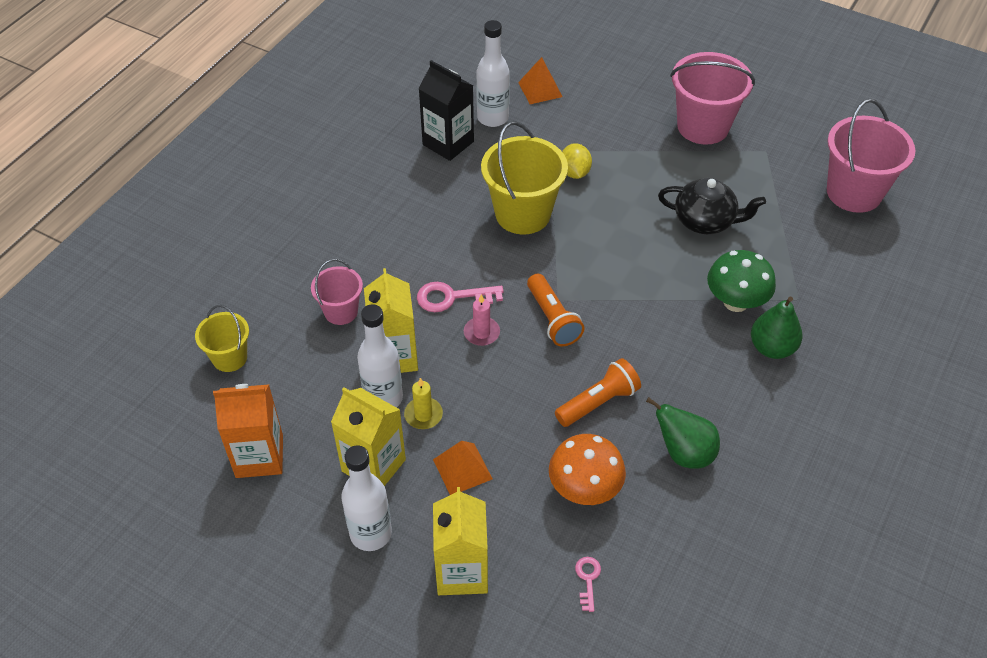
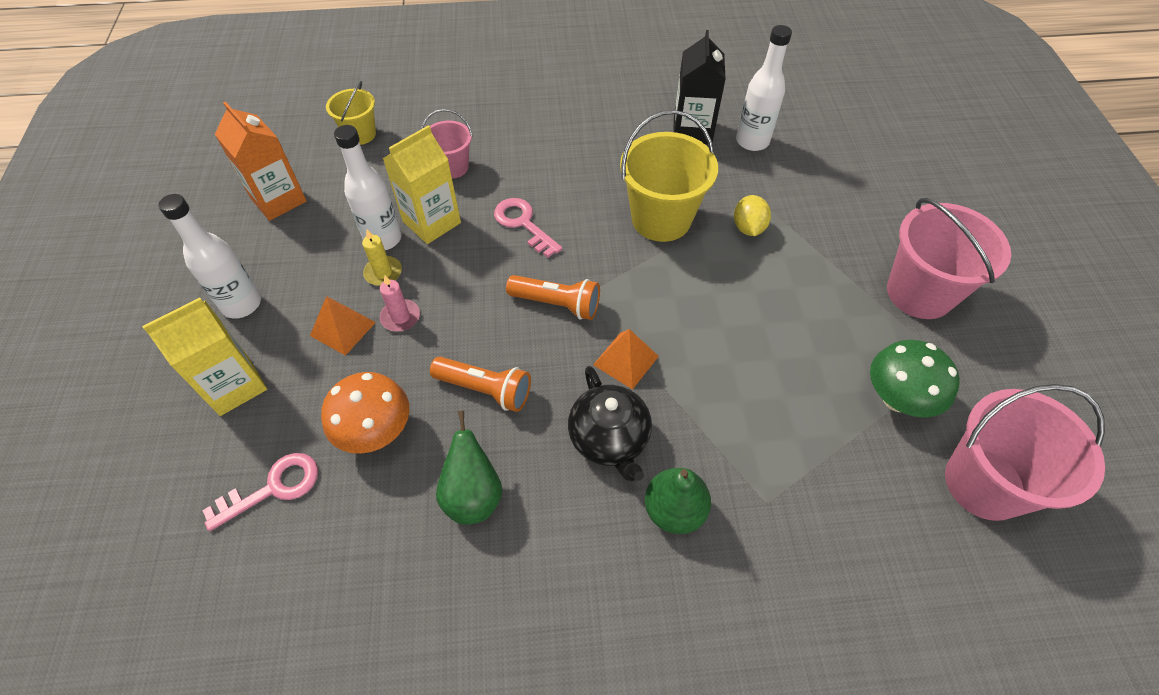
camera: 55 degrees right, 5 degrees up
yellow carton [331,387,406,486] -> none
pink candle [464,294,500,346] -> pink candle moved to [380,276,420,332]
orange pyramid [518,57,563,104] -> orange pyramid moved to [593,329,659,390]
orange flashlight [527,274,585,347] -> orange flashlight turned 105 degrees counterclockwise [506,275,600,320]
yellow lemon [562,143,592,179] -> yellow lemon turned 45 degrees counterclockwise [734,195,771,236]
pink key [575,557,601,612] -> pink key [202,453,318,531], size x1.77
black teapot [658,178,766,234] -> black teapot moved to [568,366,652,481]
green mushroom [707,250,776,312] -> green mushroom moved to [870,340,960,418]

